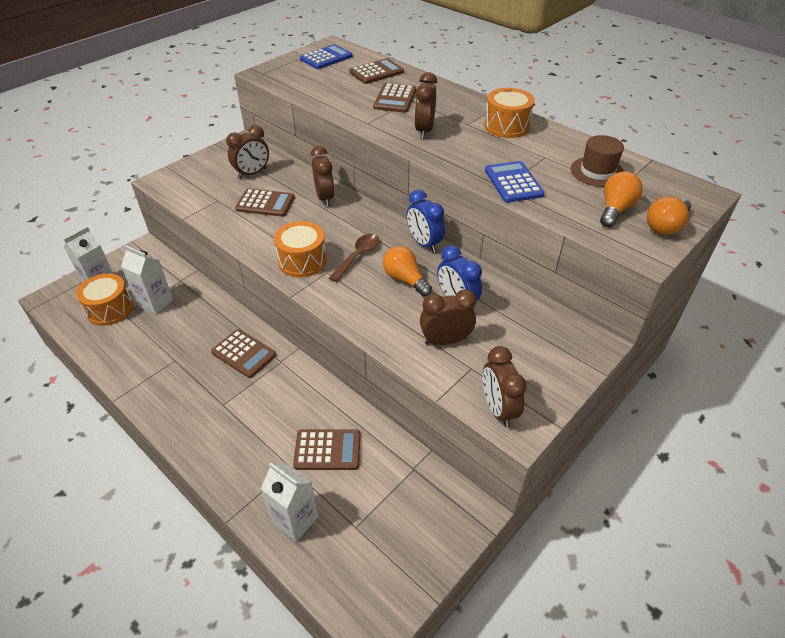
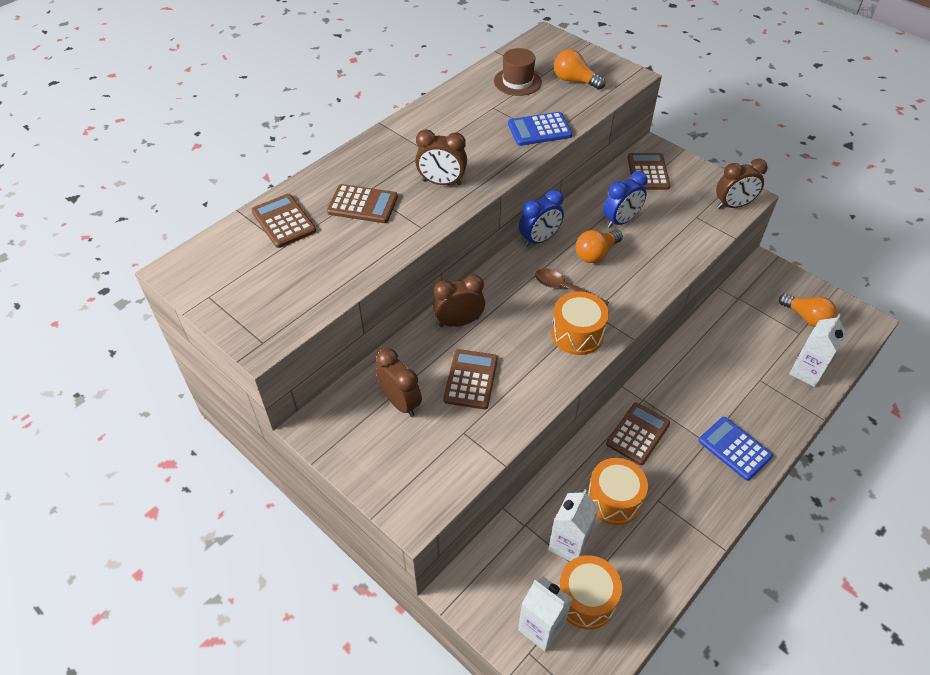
camera: 90 degrees left, 5 degrees up
brown calculator [293,430,360,470] -> brown calculator moved to [627,153,670,190]
blue calculator [300,44,353,69] -> blue calculator moved to [698,417,773,481]
brown clock [420,289,477,345] -> none
orange drum [484,88,535,138] -> orange drum moved to [587,458,648,525]
orange light bulb [647,196,691,235] -> orange light bulb moved to [779,294,837,327]

